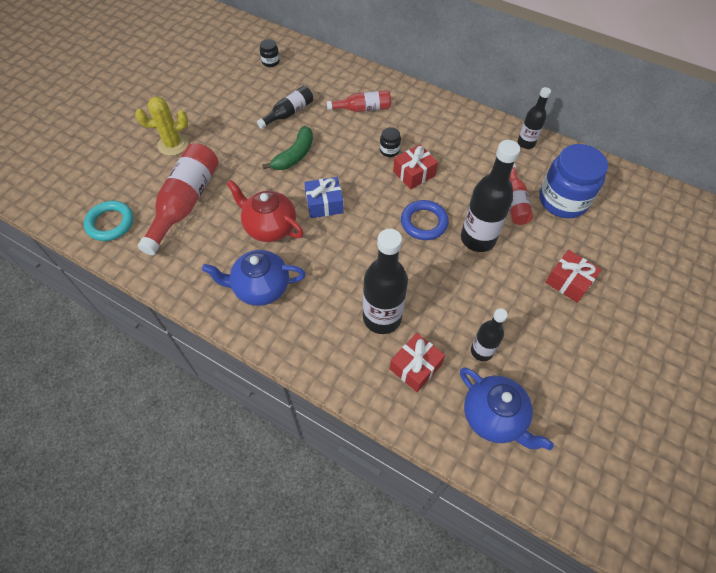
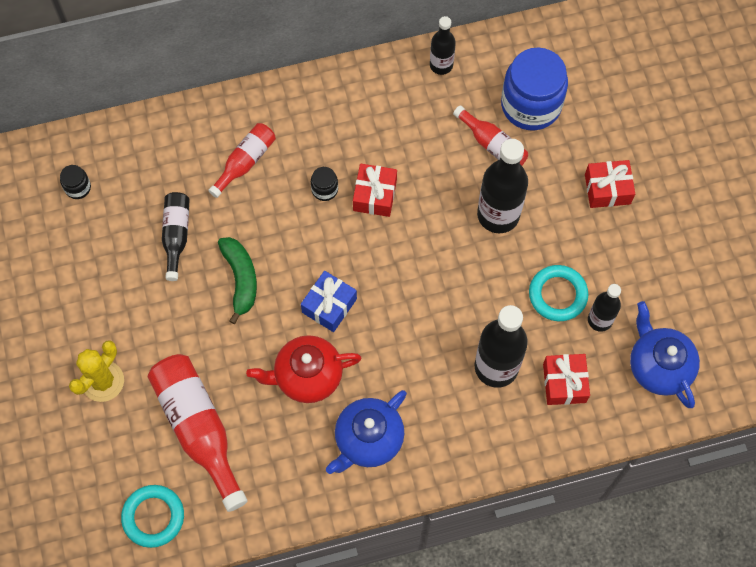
camera: 45 degrees left, 10 degrees up
blue ring [401,200,449,240] -> none
blue teapot [460,367,554,450] -> blue teapot turned 120 degrees counterclockwise [630,301,700,408]
none -> turquoise ring [529,265,588,321]

